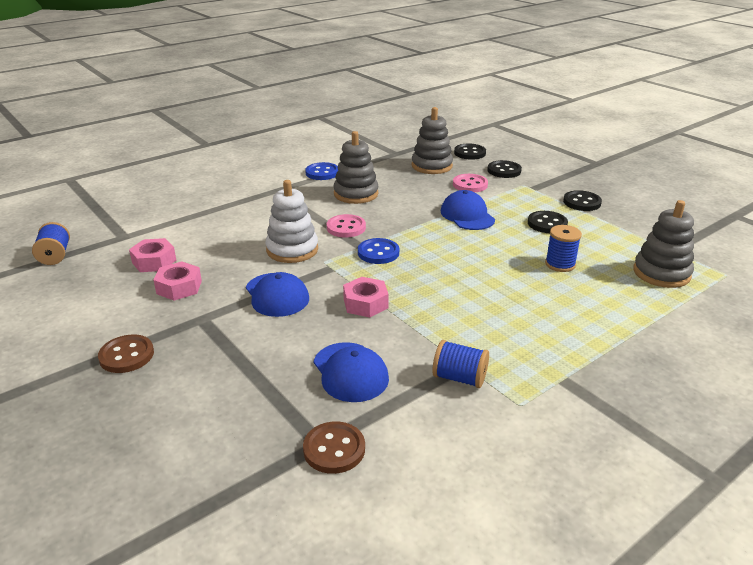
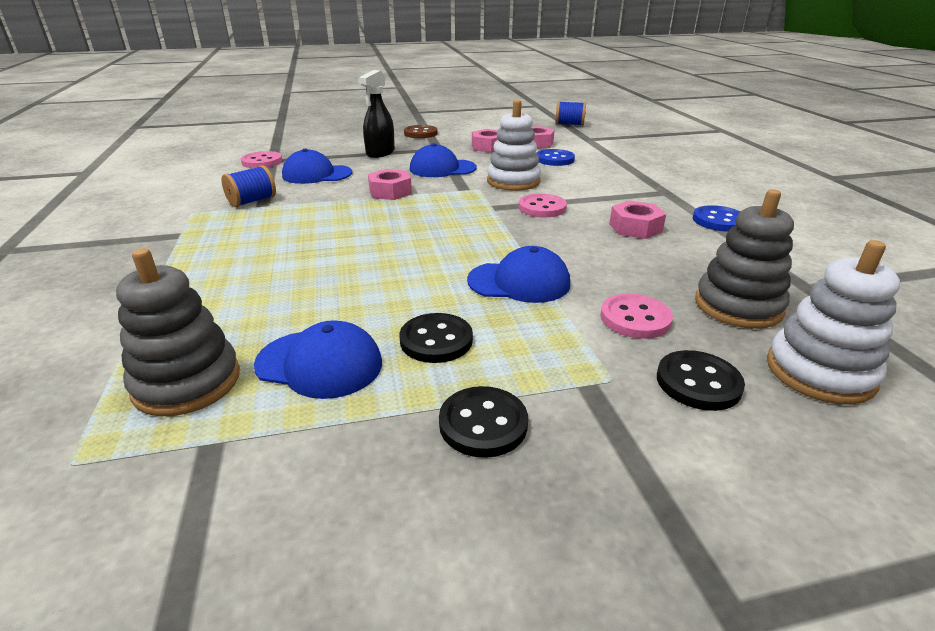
camera: 115 degrees right, 0 degrees up
brown button [303,422,365,474] -> pink button [241,151,282,168]
grey stacking toy [334,131,379,204] -> pink nut [609,200,666,239]
blue button [358,238,399,264] -> blue button moved to [537,149,575,166]
black button [454,144,486,160] -> white stacking toy [767,240,900,405]
blue spool [545,225,582,272] -> none
none -> blue cap [254,320,382,399]
none -> black spray bottle [358,70,395,158]

